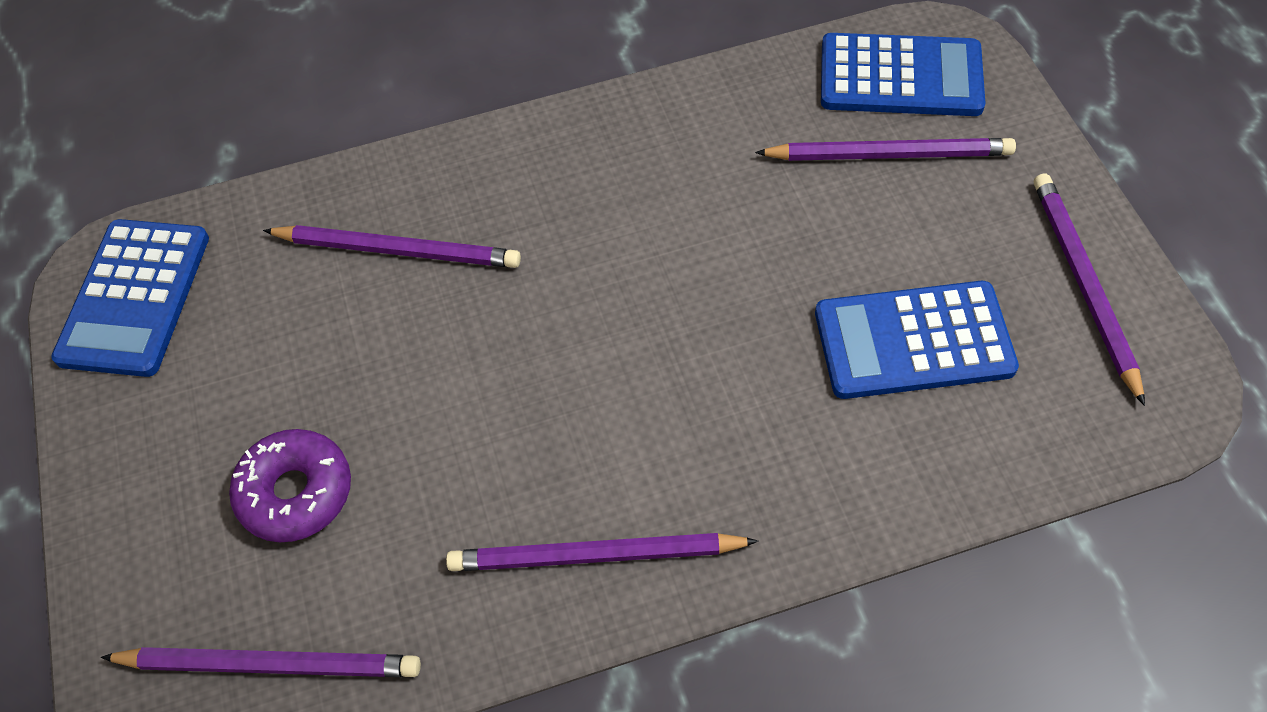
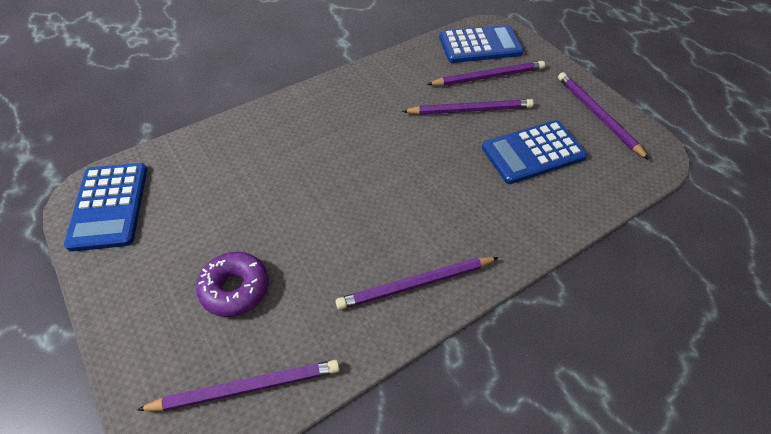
camera: 20 degrees left, 5 degrees down
purple pencil [263,225,521,268] -> purple pencil moved to [402,99,534,115]

